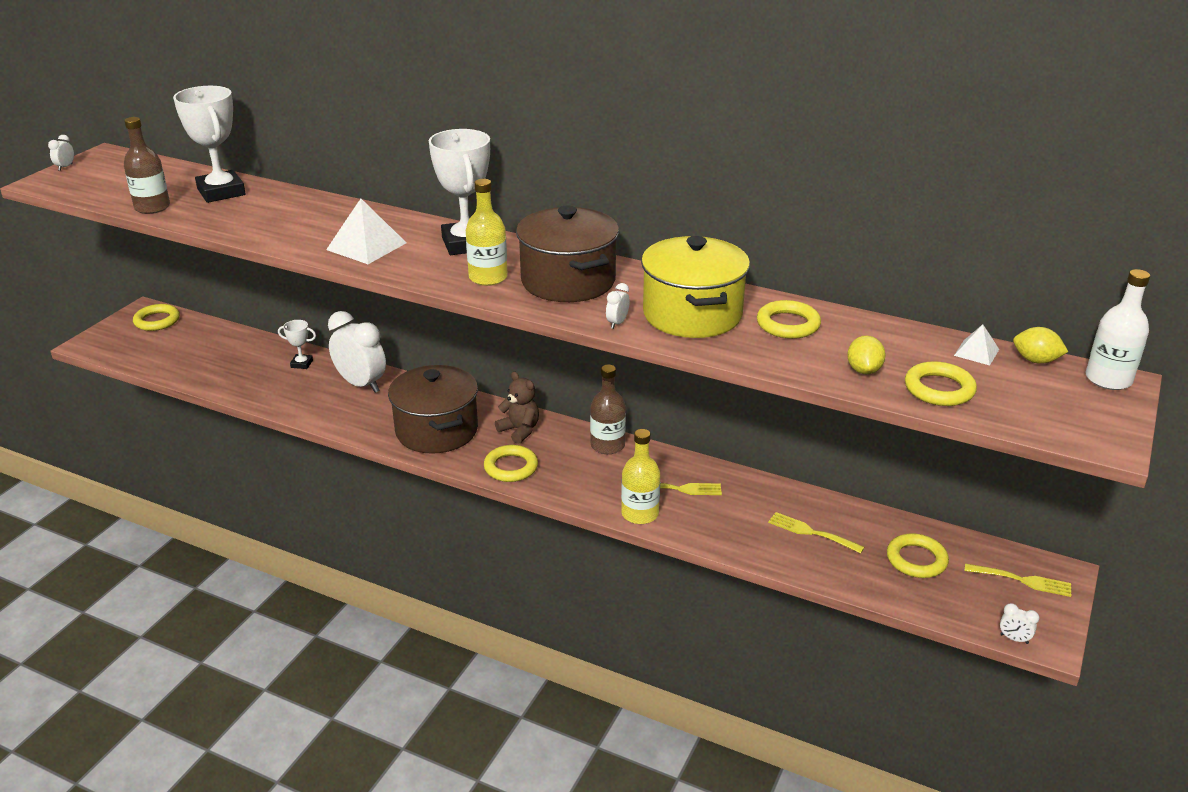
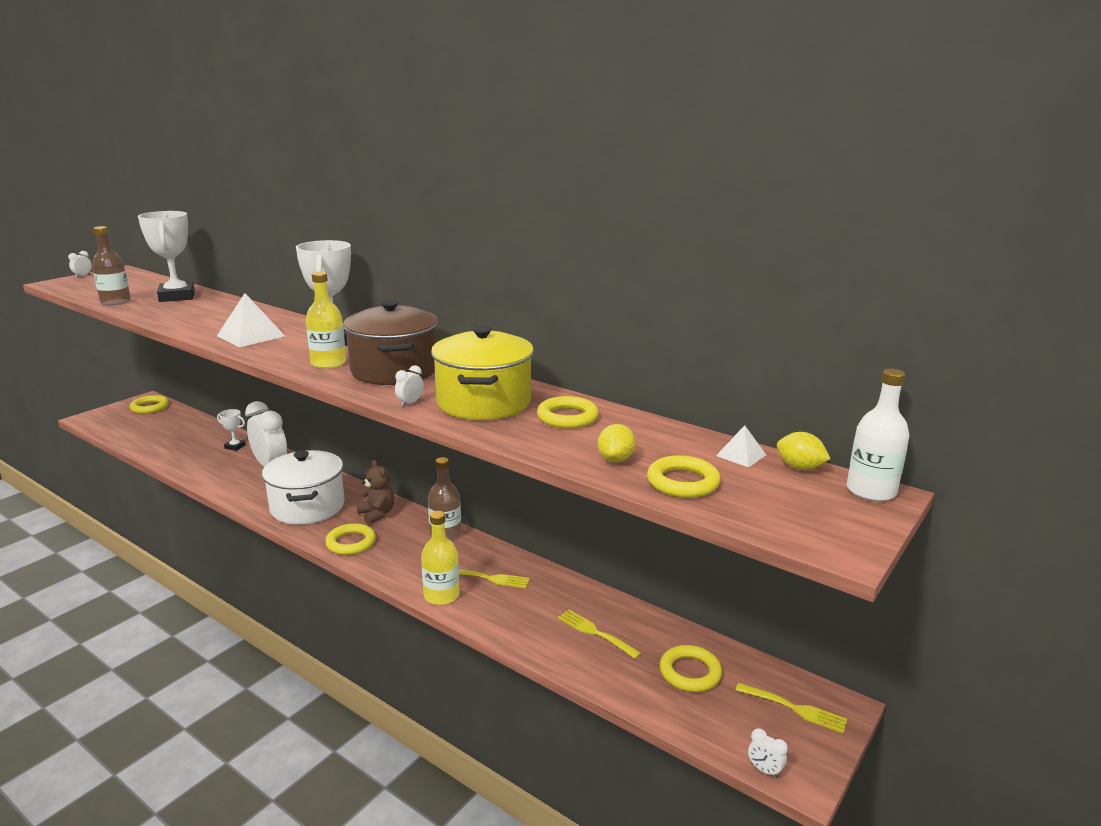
camera: 10 degrees right, 10 degrees down
brown pot [388,365,478,454] -> white pot [262,450,345,525]

